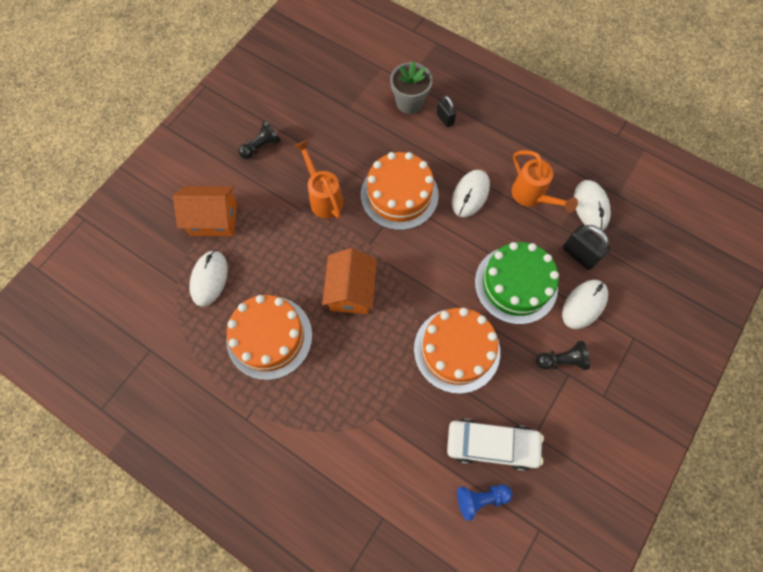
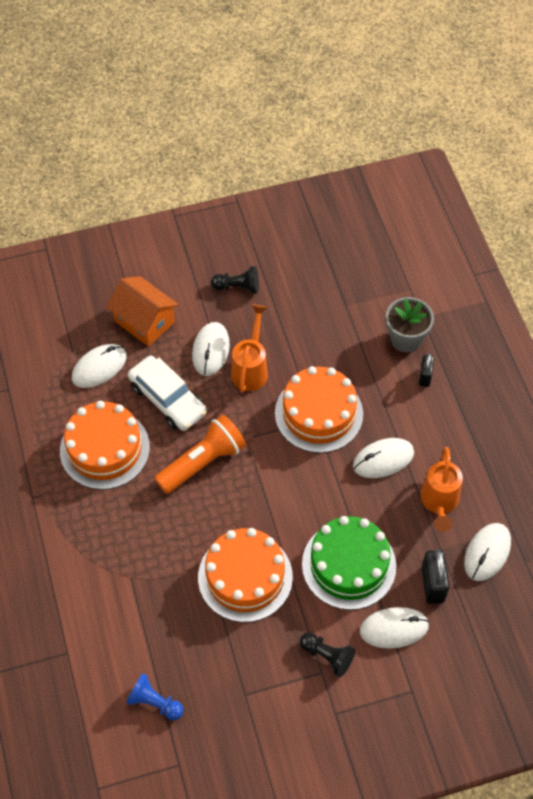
camera: 40 degrees right, 10 degrees down
orange house [322,248,377,314] -> orange flashlight [154,414,246,494]
white car [447,419,544,471] -> white car moved to [128,356,207,431]
none -> white mouse [192,322,230,376]

